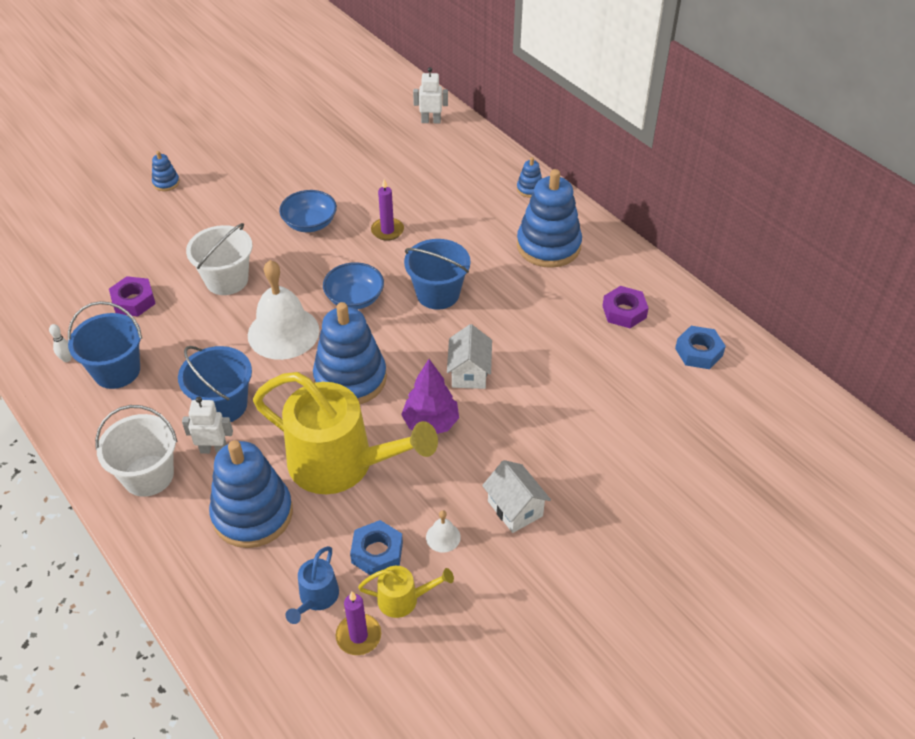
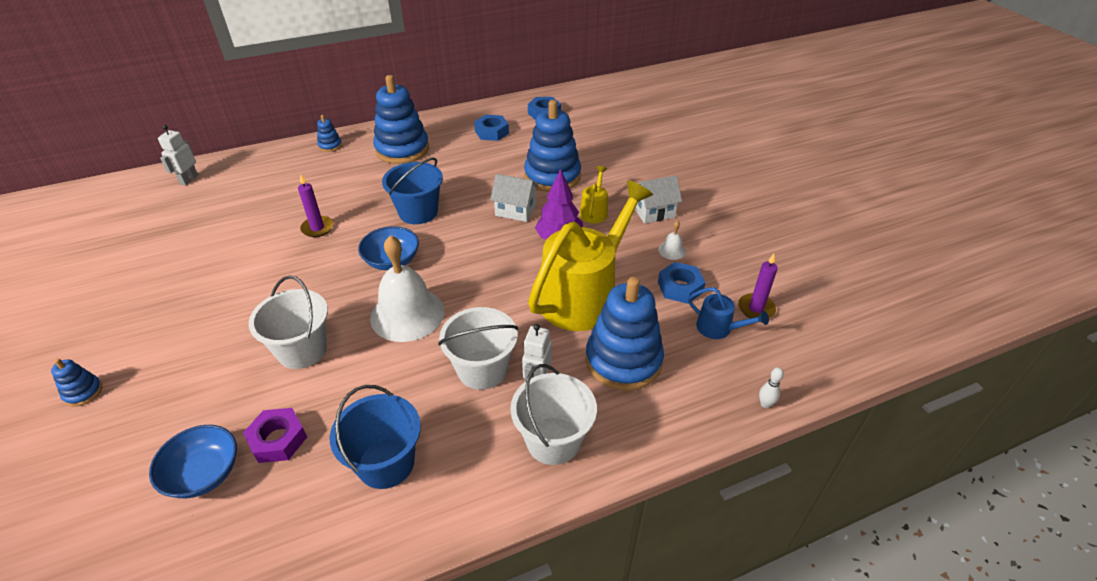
camera: 75 degrees left, 5 degrees down
white bowling pin [49,324,72,362] -> white bowling pin moved to [759,367,784,408]
blue bucket [178,346,252,422] -> white bucket [438,307,518,390]
blue bowl [279,190,337,232] -> blue bowl moved to [149,425,237,498]
blue stacking toy [313,302,387,404] -> blue stacking toy moved to [524,100,581,192]
yellow watering can [358,566,454,618] -> yellow watering can moved to [580,166,608,223]
purple nut [602,286,649,328] -> blue nut [474,115,509,141]

